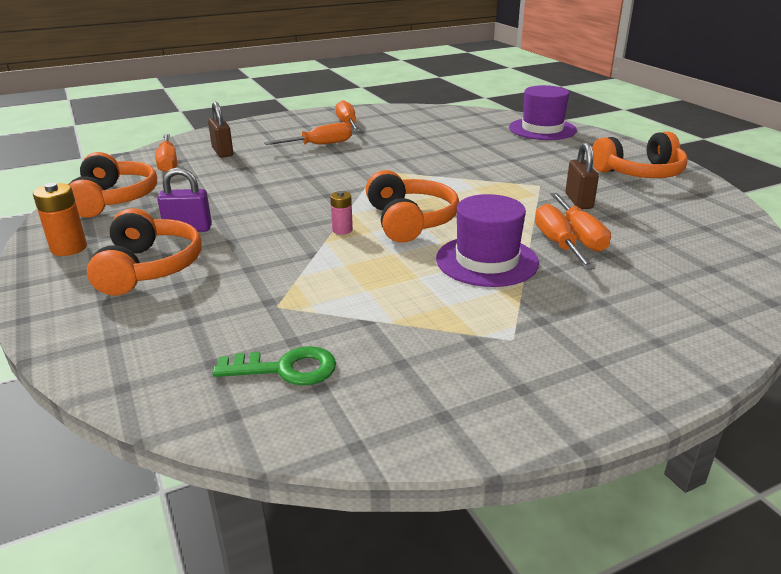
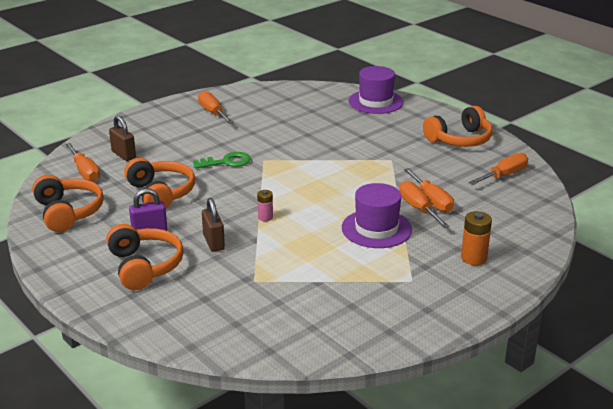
camera: 15 degrees left, 0 degrees up
orange battery [33,183,87,256] -> orange battery moved to [461,211,492,265]
green key [213,346,336,385] -> green key moved to [193,152,251,169]
orange screwdriver [264,123,352,145] -> orange screwdriver moved to [469,153,528,185]
orange headphones [366,170,459,243] -> orange headphones moved to [124,158,195,209]
brown padlock [565,142,599,209] -> brown padlock moved to [202,198,225,252]

